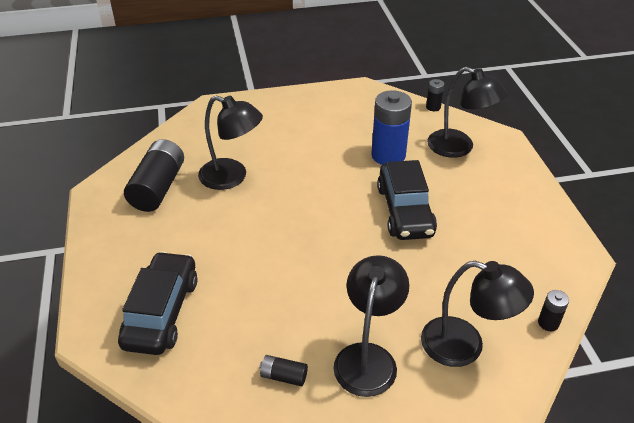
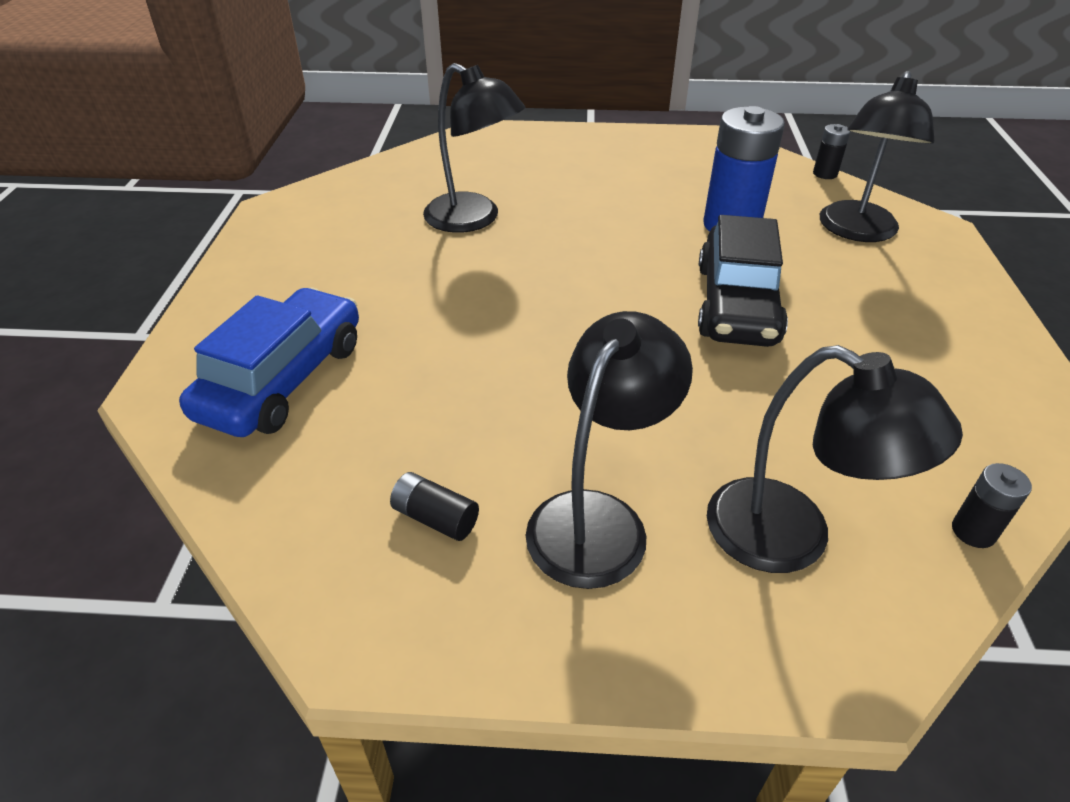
camera: 15 degrees right, 0 degrees up
black car [118,251,198,355] -> blue car [179,287,359,437]
black battery [124,139,184,212] -> none
black lamp [427,67,507,158] -> black lamp turned 60 degrees clockwise [820,71,934,242]

